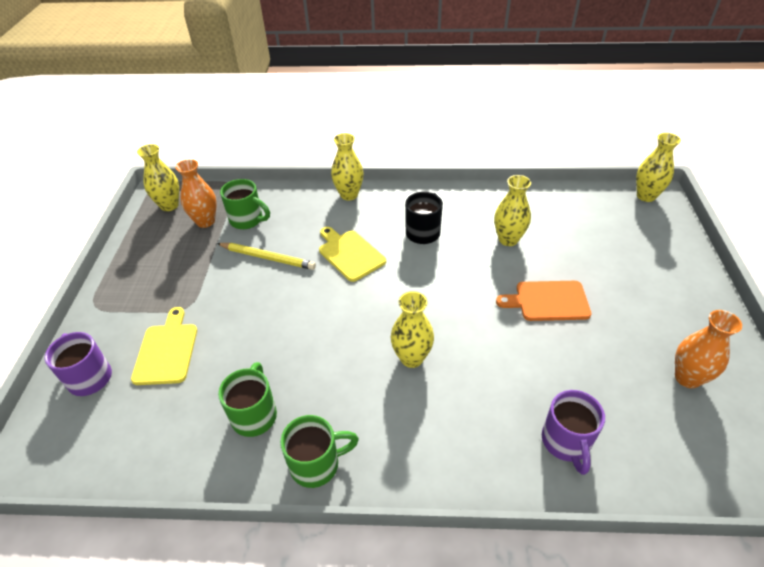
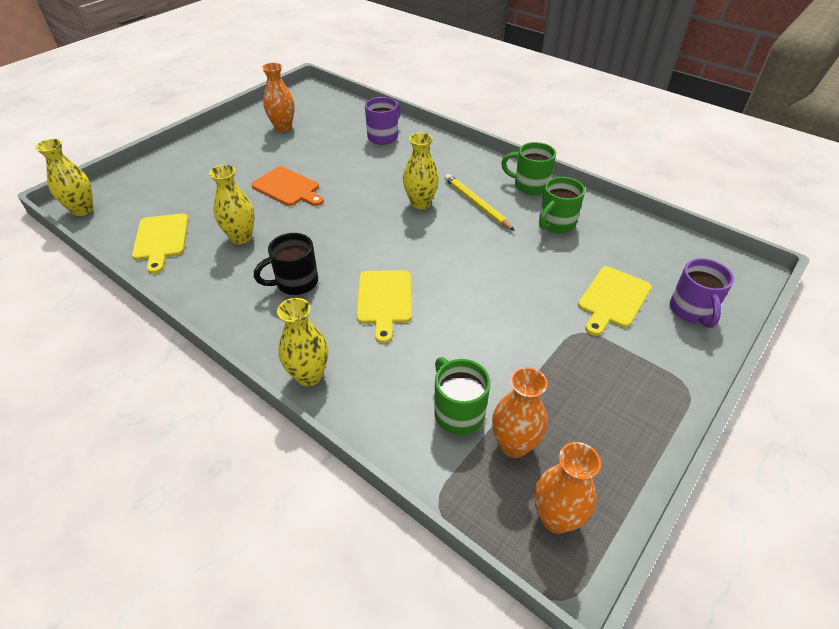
camera: 145 degrees left, 0 degrees up
yellow vase [137,144,179,211] -> orange vase [534,442,601,534]
yellow pencil [217,243,316,270] -> yellow pencil moved to [444,174,515,231]
none -> yellow cutting board [132,213,189,274]

